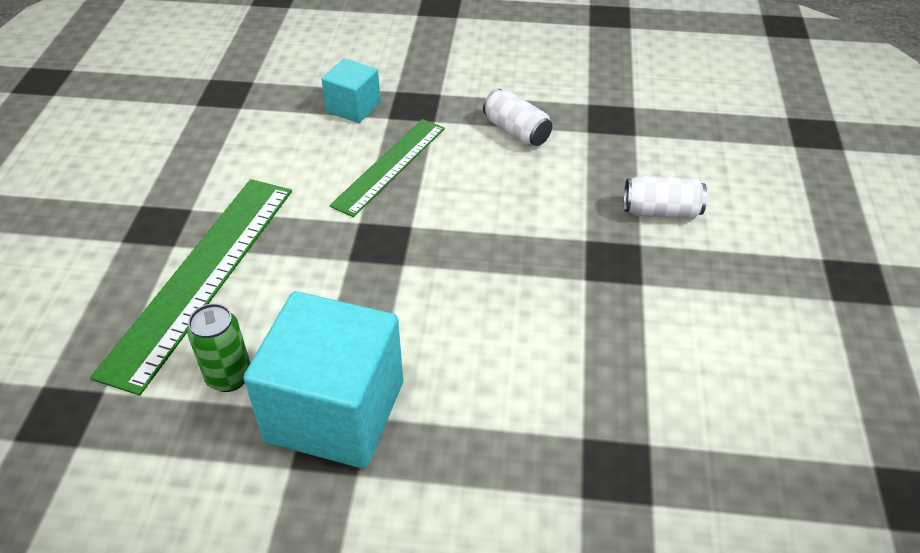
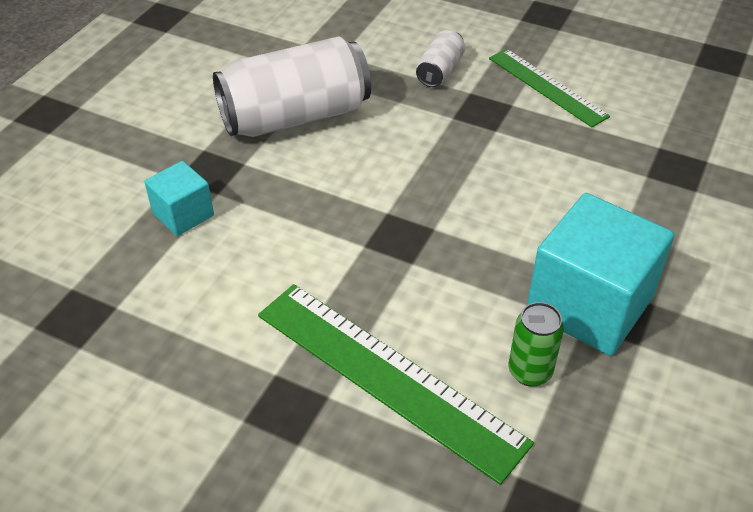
camera: 70 degrees left, 0 degrees up
green ruler [329,119,445,217] -> green ruler moved to [489,49,610,127]
white can [483,89,552,146] -> white can [213,36,371,137], size x2.13

